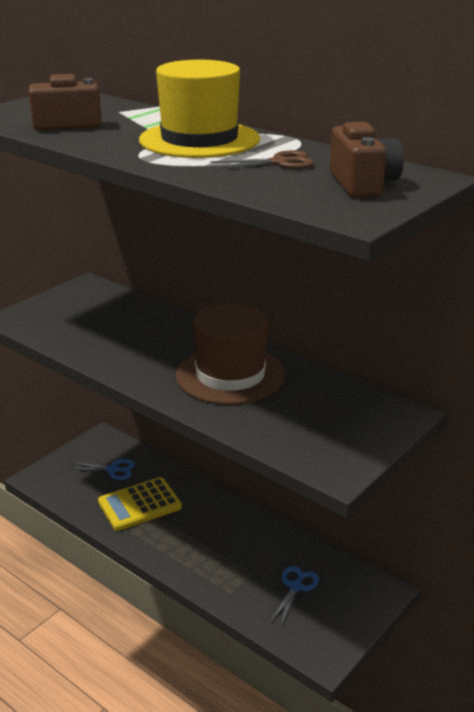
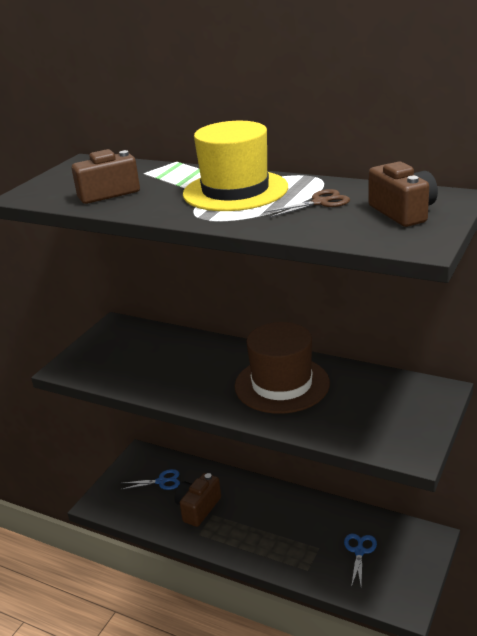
camera: 10 degrees left, 0 degrees up
yellow calculator [98,477,182,531] -> brown camera [175,473,221,527]

